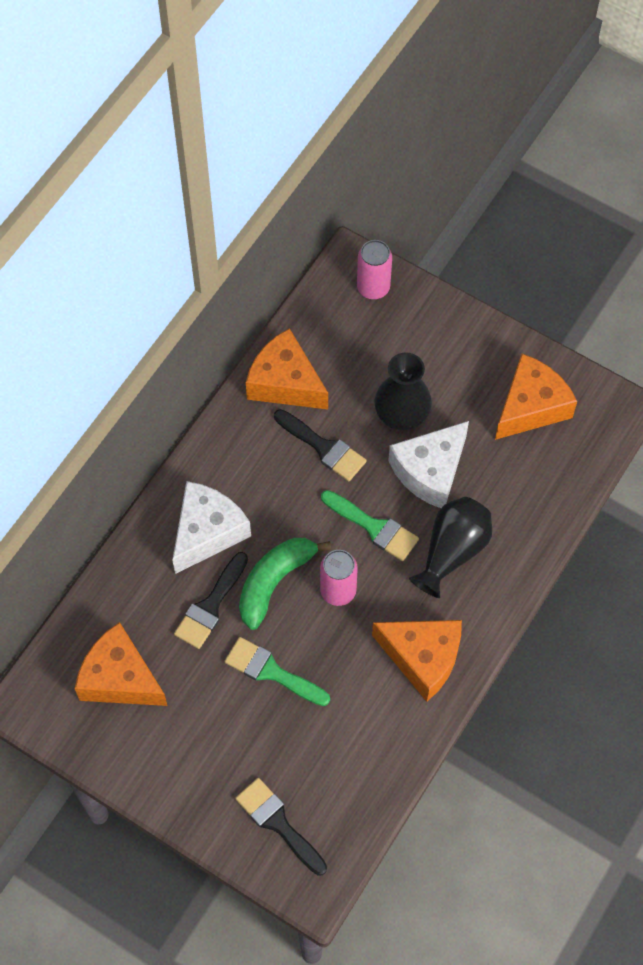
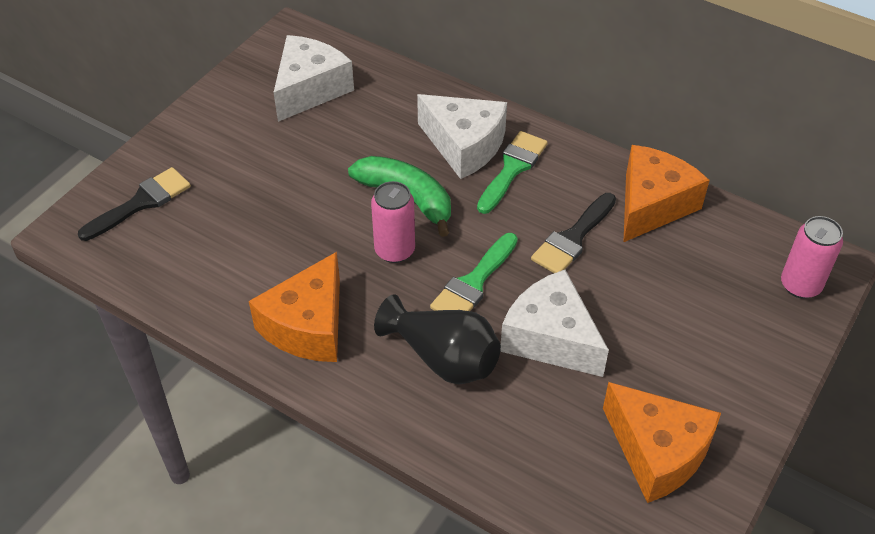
camera: 90 degrees right, 15 degrees down
orange cheese [75,622,168,706] -> white cheese [273,35,354,122]
black brush [174,552,248,649] -> none
green brush [225,637,330,706] -> green brush moved to [477,131,548,214]
black vase [374,352,432,430] -> none

